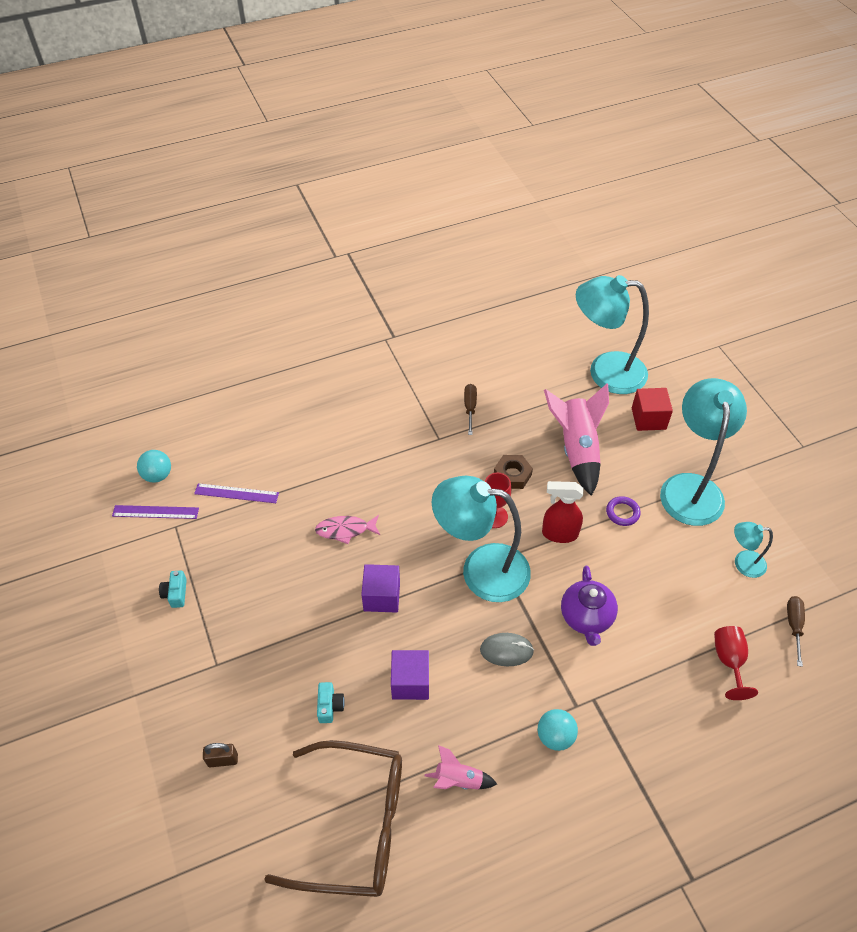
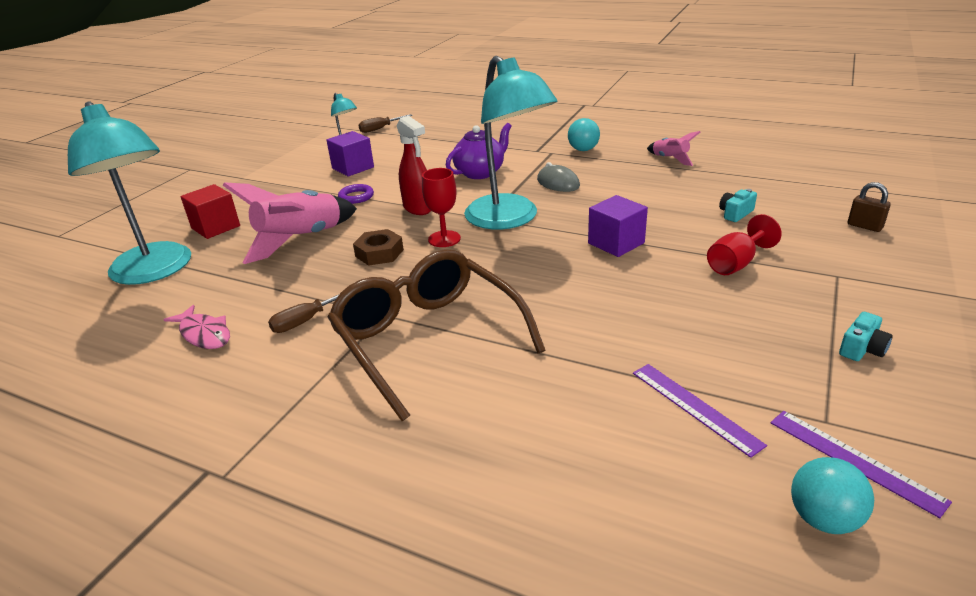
camera: 130 degrees left, 20 degrees down
brown glasses [264,740,402,897] -> brown glasses moved to [327,249,546,421]
pink fish [315,515,380,544] -> pink fish moved to [163,305,230,349]
purple cube [391,650,429,700] -> purple cube moved to [327,131,374,176]
turquoise lamp [660,378,747,526] -> none
red goblet [714,626,758,700] -> red goblet moved to [707,214,782,275]

